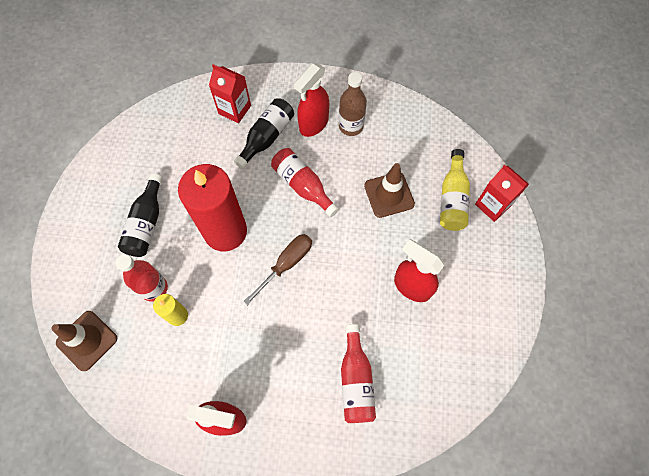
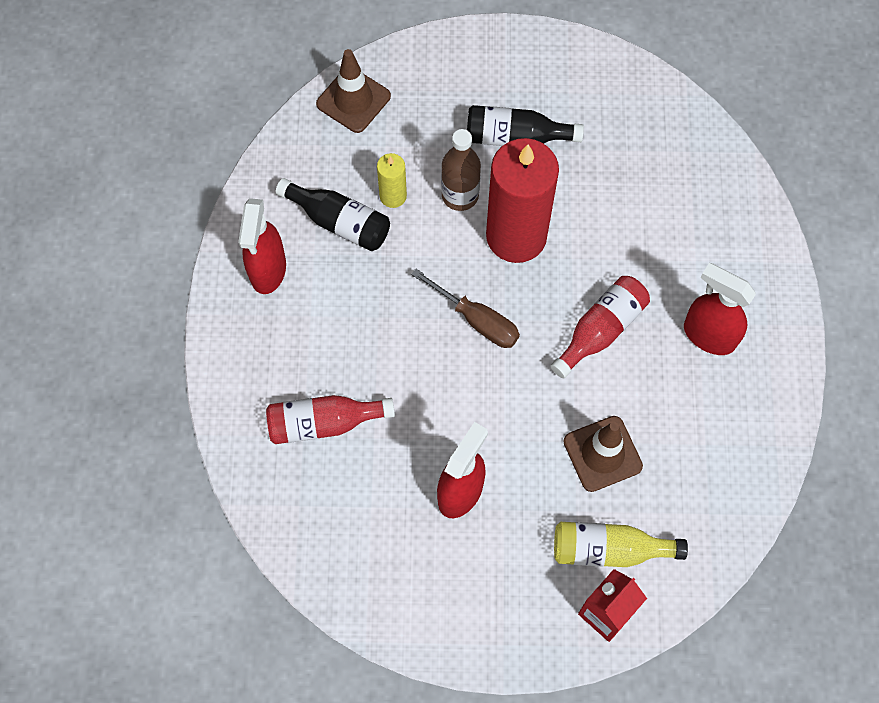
camera: 85 degrees right, 0 degrees up
red bottle [116,254,168,302] -> none
red carton [209,64,251,123] -> none
black bottle [234,98,294,169] -> black bottle moved to [276,178,390,251]
brown bottle [339,72,367,136] -> brown bottle moved to [441,129,481,211]

